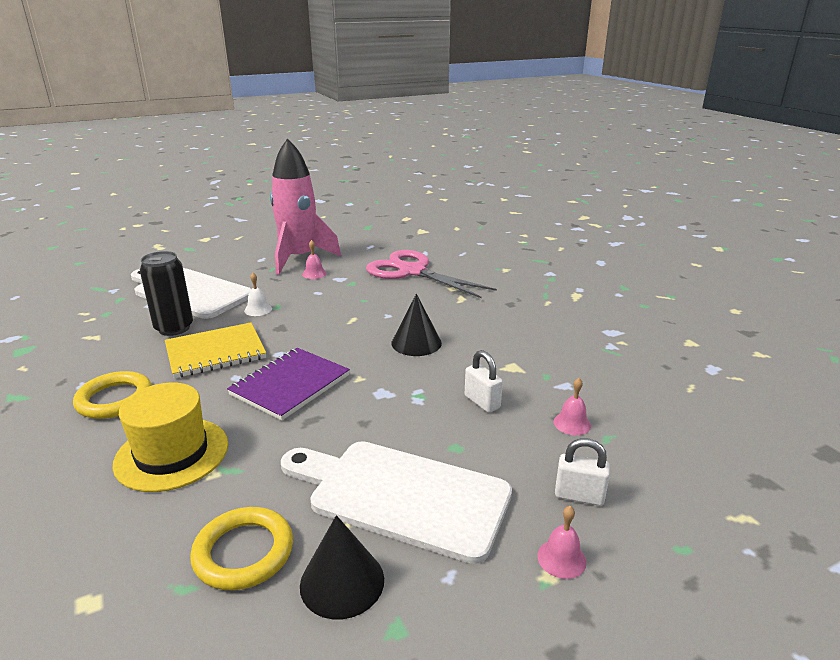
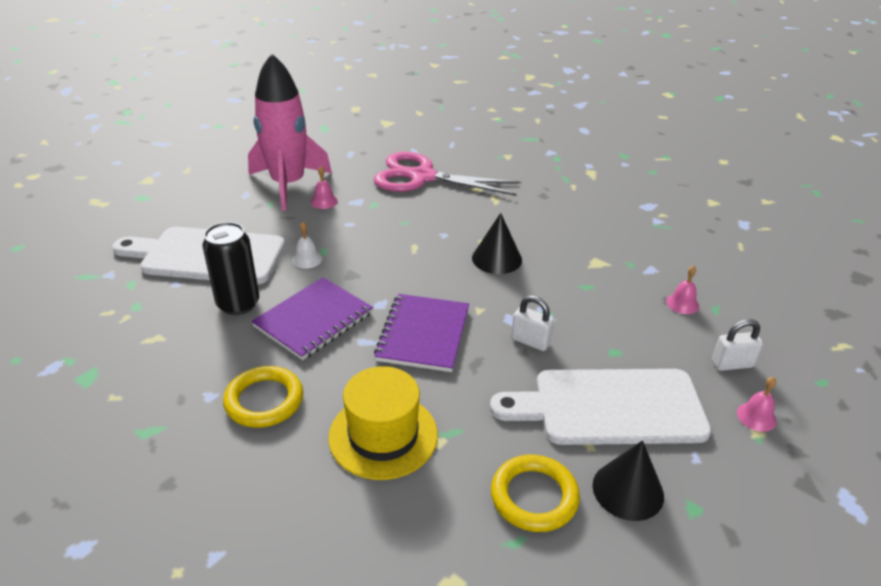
camera: 25 degrees left, 10 degrees up
yellow notebook [165,322,266,378] -> purple notebook [252,277,373,360]
white padlock [465,350,503,413] -> white padlock moved to [511,295,554,351]

